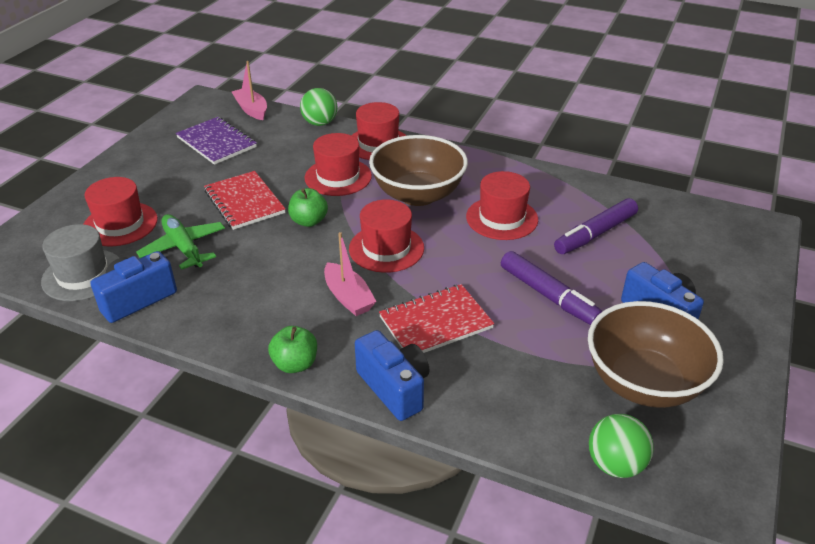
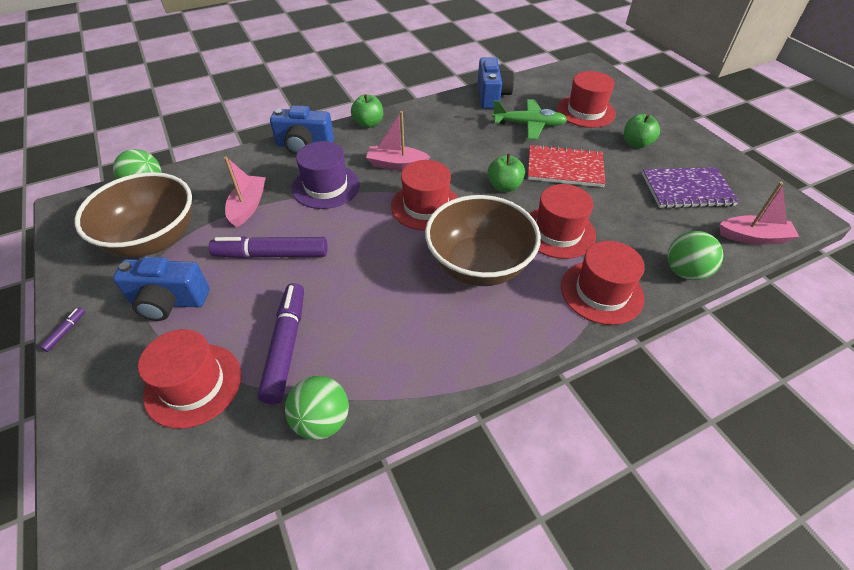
camera: 130 degrees right, 10 degrees up
grey hat [41,224,119,301] -> none
red notebook [379,284,494,353] -> purple hat [292,141,360,209]
red hat [466,171,538,240] -> red hat moved to [138,329,241,429]
none -> purple marker [40,307,85,352]
none -> pink boat [224,157,266,227]
none -> green ball [285,376,349,440]
none -> green apple [624,114,660,148]

